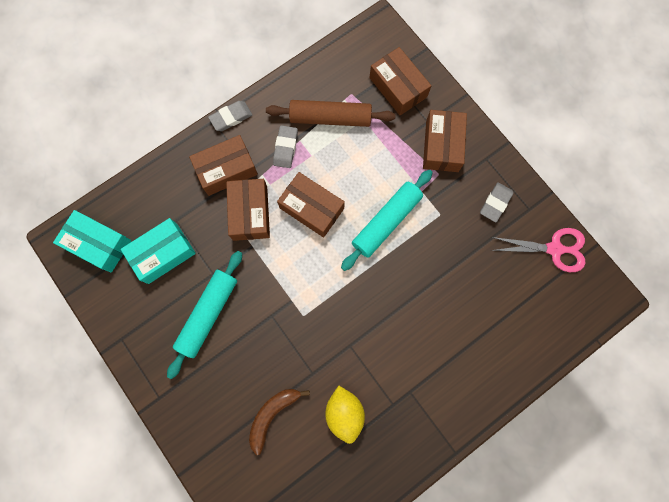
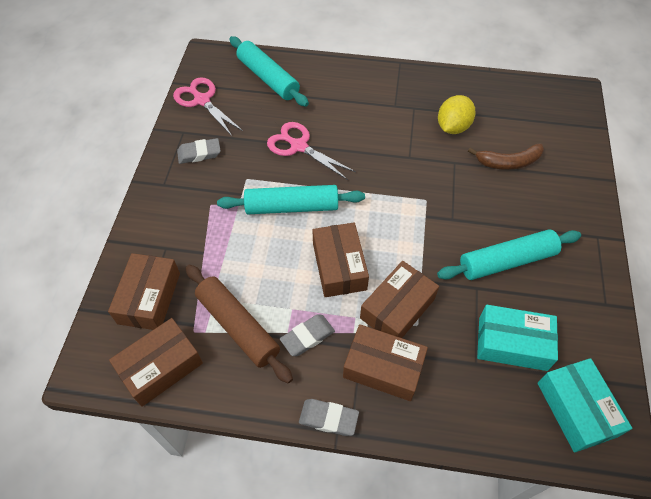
camera: 135 degrees left, 20 degrees down
brown box [423,110,467,172] -> brown box moved to [109,318,203,407]
none -> turquoise rolling pin [230,36,309,107]
none -> pink scissors [267,122,356,180]

